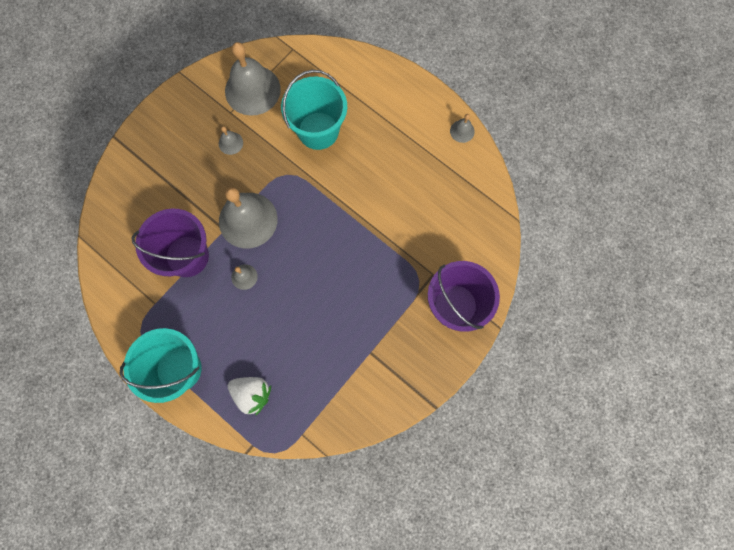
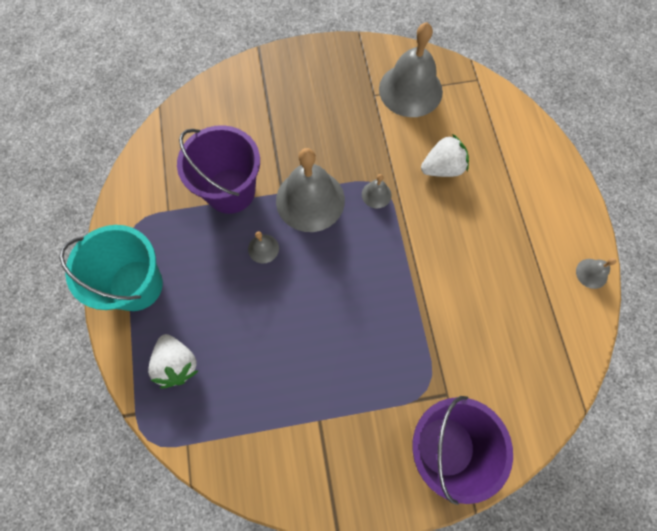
camera: 40 degrees right, 5 degrees down
grey bell [219,126,243,155] -> grey bell moved to [362,174,392,208]
turquoise bucket [281,70,347,150] -> white strawberry [421,134,469,177]

